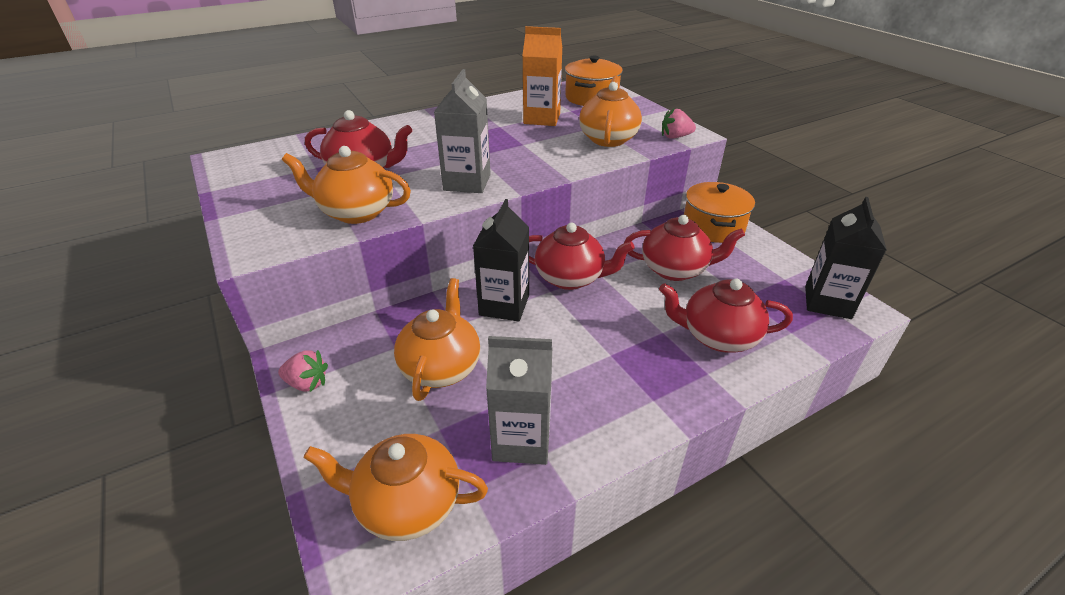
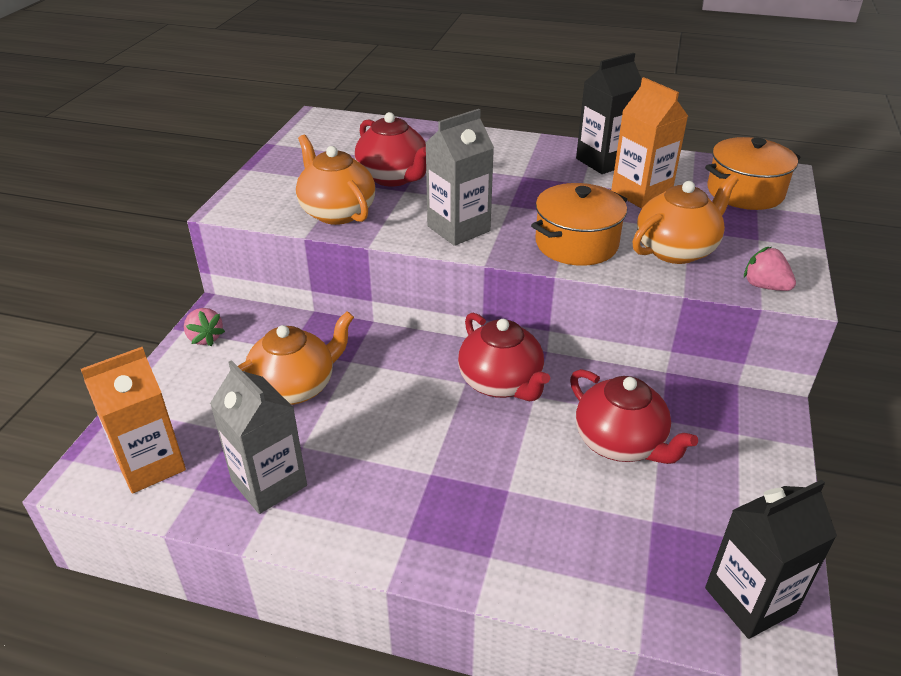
camera: 45 degrees right, 0 degrees up
orange teapot [303,434,488,541] -> orange carton [81,347,186,494]
black carton [473,199,529,321] -> black carton moved to [576,53,642,174]
red teapot [659,279,793,353] -> none
orange pot [684,182,755,243] -> orange pot moved to [531,183,627,266]

